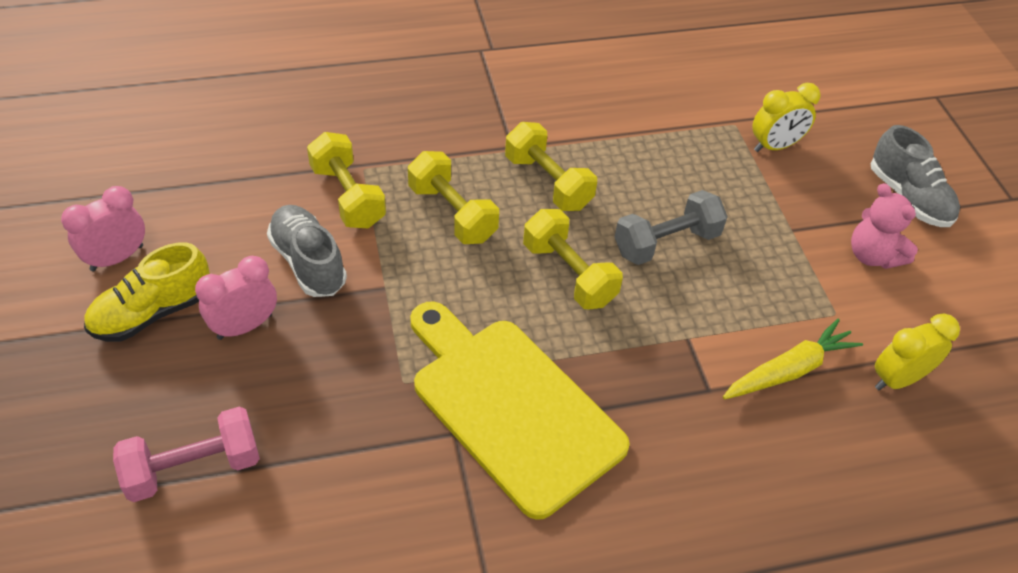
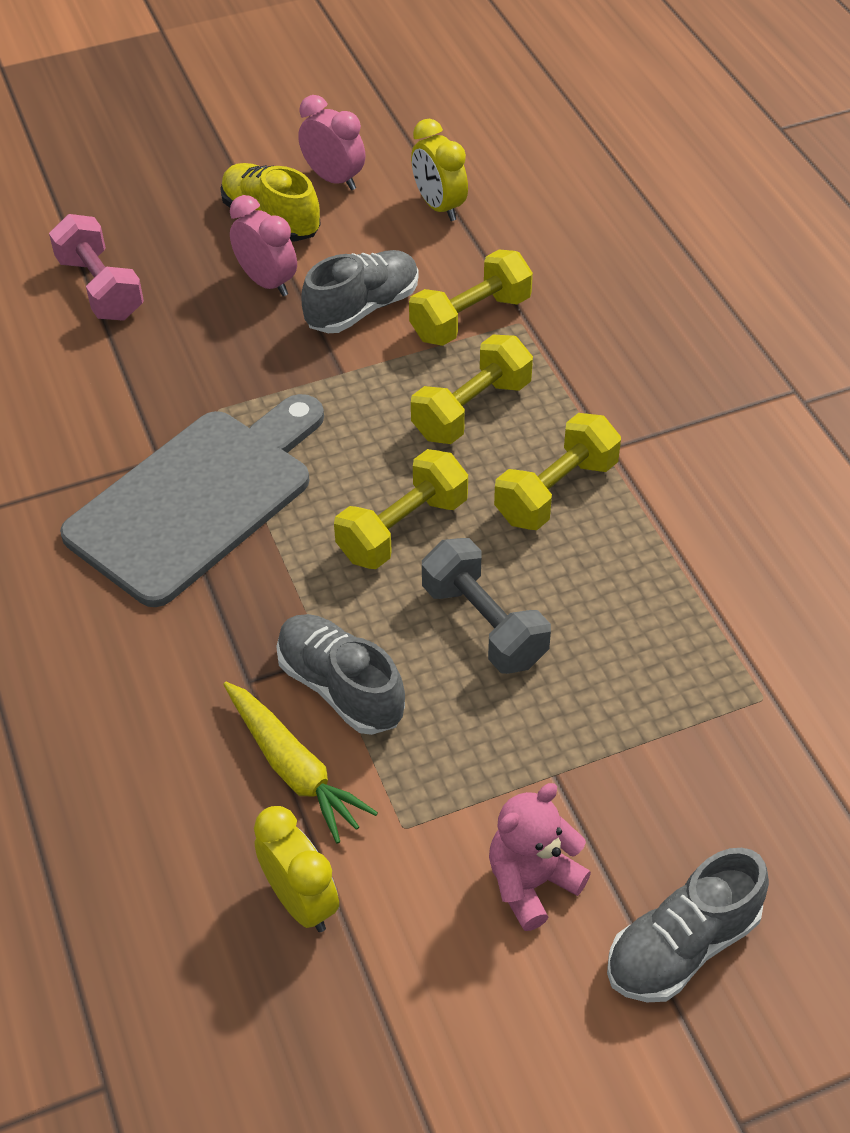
camera: 85 degrees right, 0 degrees up
yellow cutting board [410,301,630,520] -> grey cutting board [60,394,324,607]
yellow clock [752,83,821,152] -> yellow clock moved to [411,119,468,221]
none -> grey shoe [276,614,405,735]

